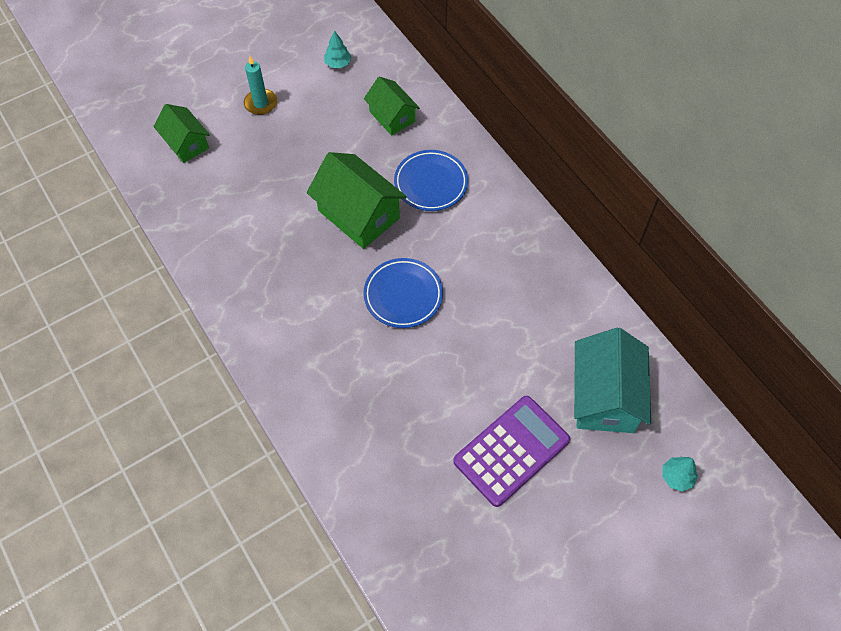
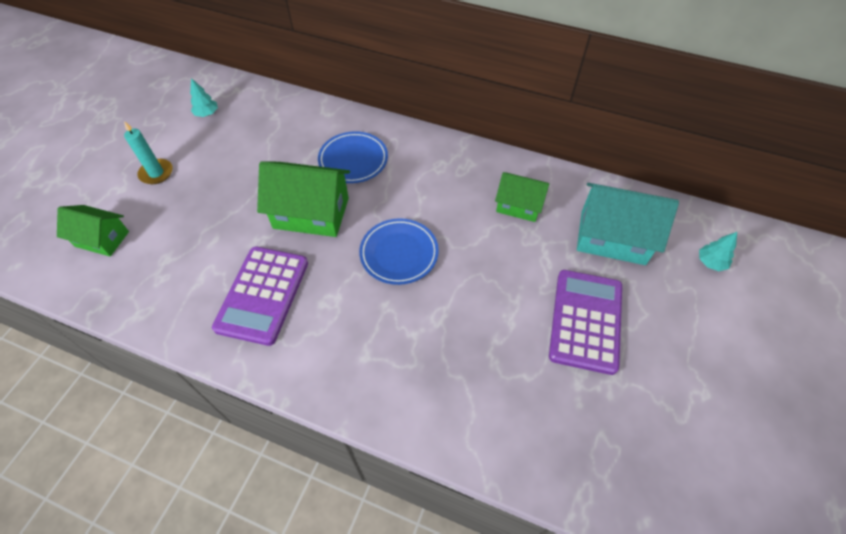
camera: 35 degrees left, 5 degrees down
green house [364,77,420,135] -> green house moved to [495,172,549,222]
turquoise house [574,328,651,433] -> turquoise house turned 45 degrees counterclockwise [577,183,679,265]
none -> purple calculator [212,246,308,346]

